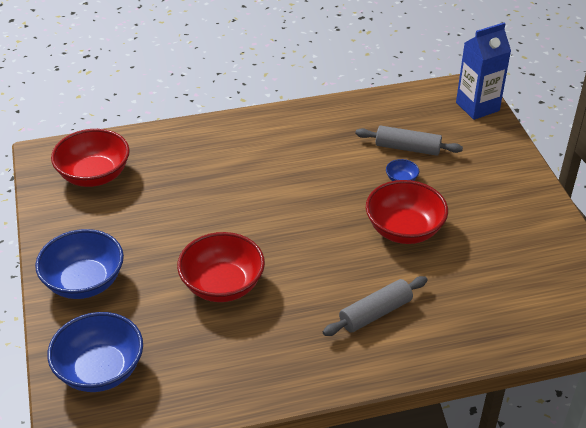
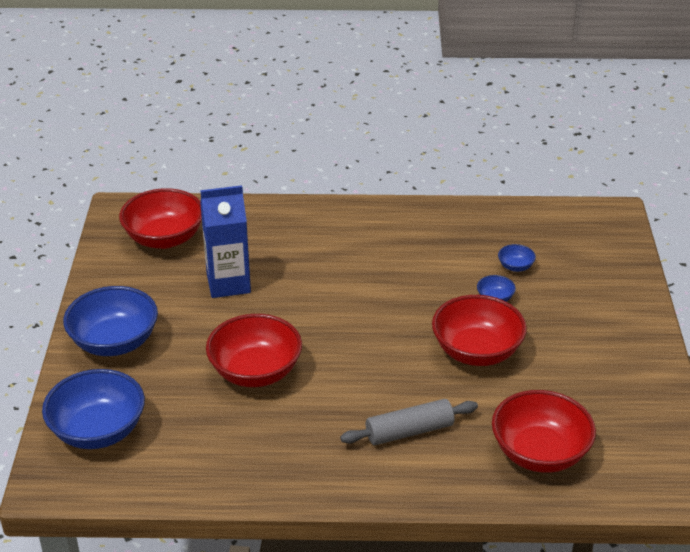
camera: 15 degrees right, 5 degrees down
grey rolling pin [355,126,463,156] -> blue bowl [498,244,536,272]
blue carton [456,23,511,120] -> blue carton moved to [200,185,251,298]
none -> red bowl [492,390,596,473]

